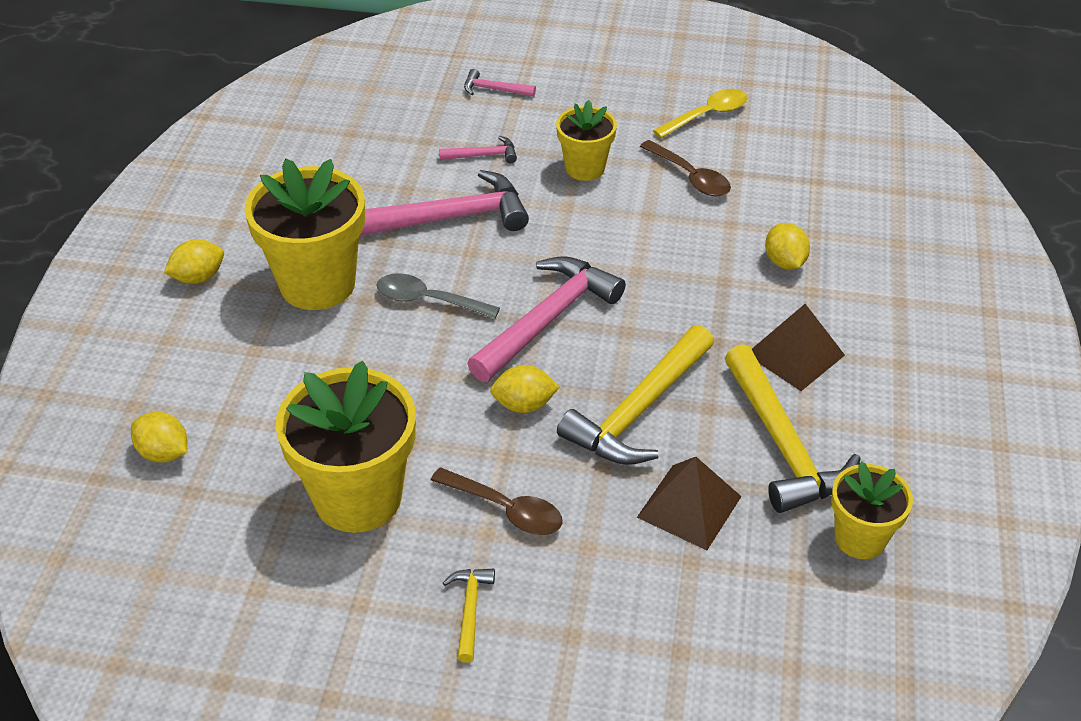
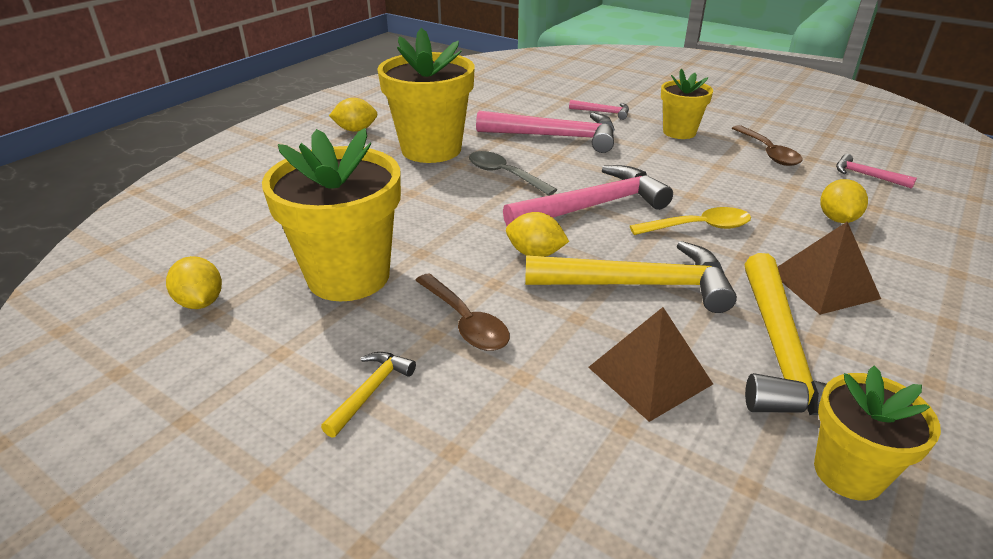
camera: 25 degrees right, 10 degrees down
yellow lemon [131,412,187,463] -> yellow lemon moved to [166,256,222,309]
pink hammer [464,69,536,97] -> pink hammer moved to [836,154,917,189]
yellow hammer [557,325,714,465] -> yellow hammer turned 150 degrees counterclockwise [525,241,737,313]
yellow spoon [653,89,747,138] -> yellow spoon moved to [630,207,751,235]

